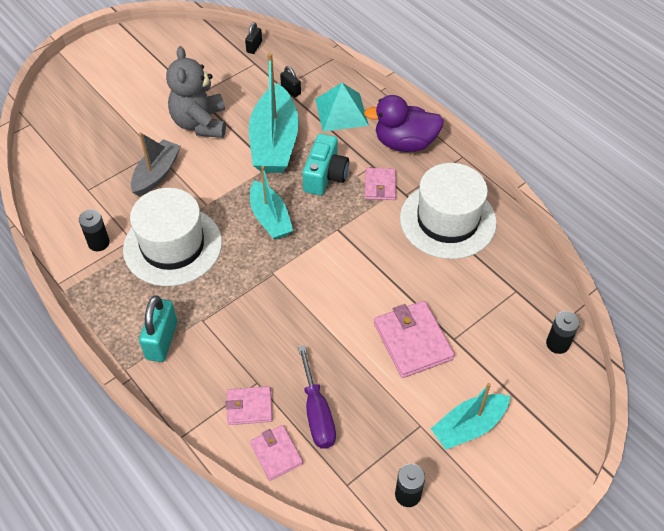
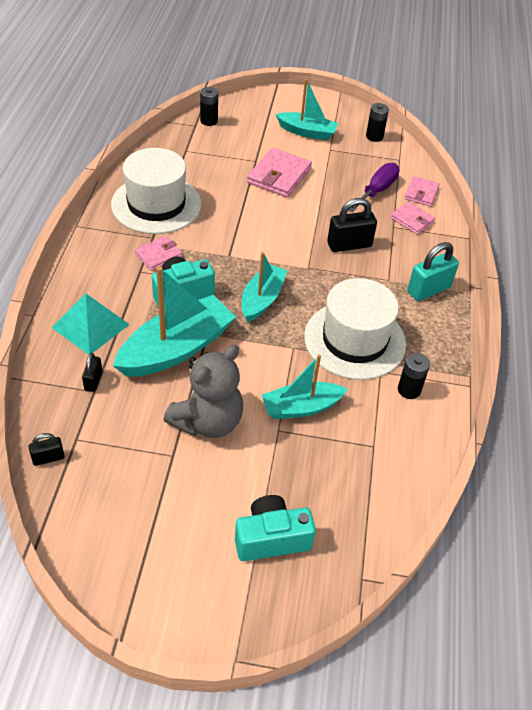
camera: 135 degrees left, 5 degrees down
grey boat [131,132,181,197] -> turquoise boat [262,354,348,419]
purple duck [364,95,444,152] -> none
none -> turquoise camera [235,495,316,561]
none -> black padlock [327,198,377,252]

